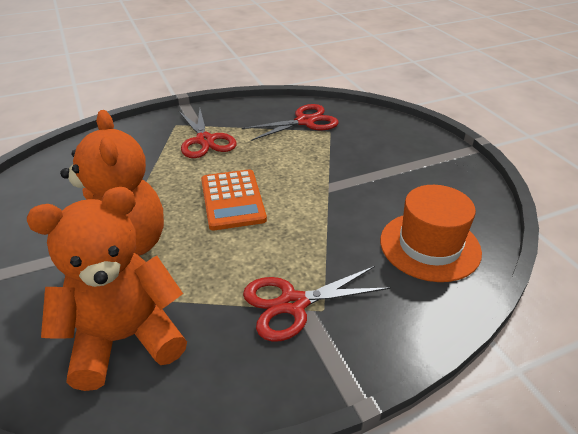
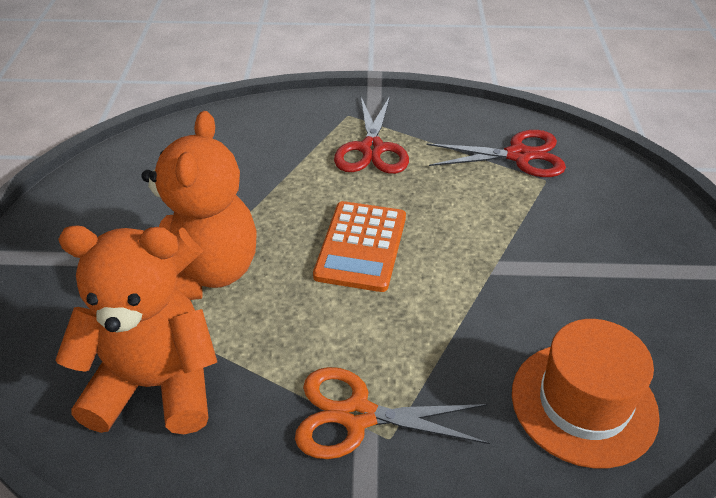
camera: 25 degrees right, 5 degrees up
red scissors [243,266,391,342] -> orange scissors [295,367,490,459]

